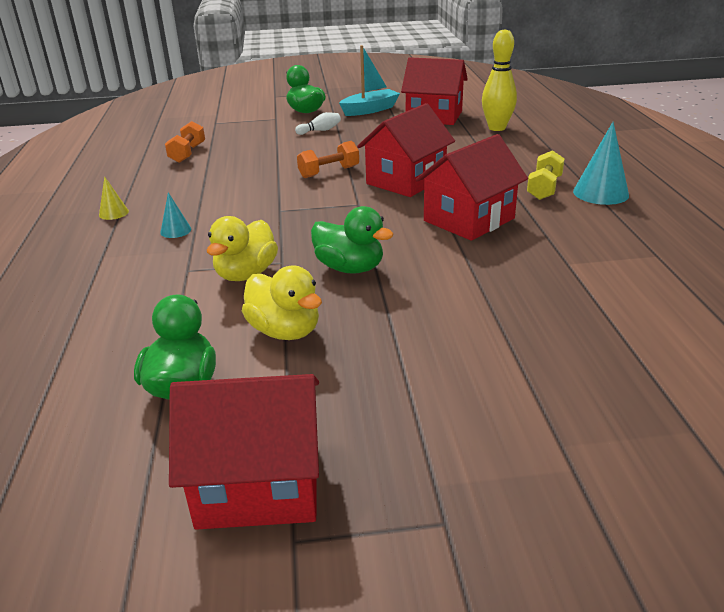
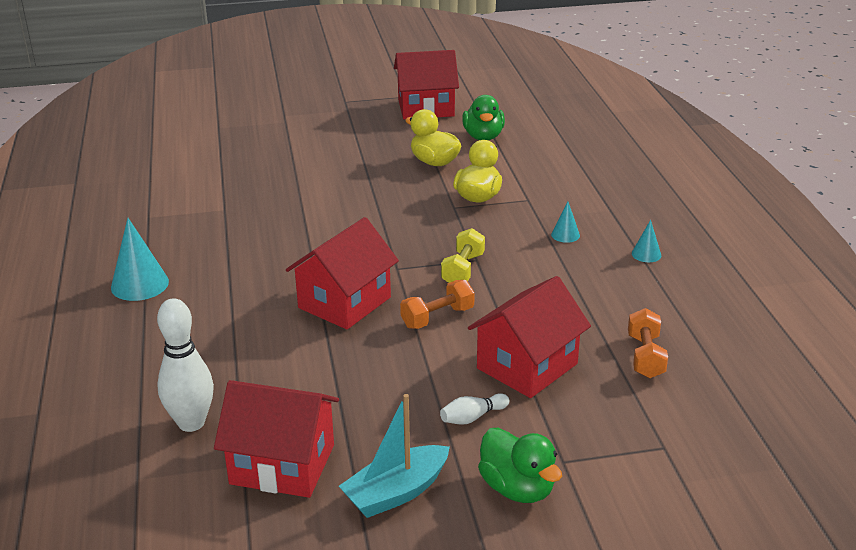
camera: 175 degrees right, 0 degrees up
yellow cone [99,176,129,220] -> turquoise cone [632,220,661,262]
green duck [311,206,394,274] -> none
red house [416,134,528,241] -> red house moved to [468,276,591,398]
yellow bowling pin [482,29,517,131] -> white bowling pin [157,298,214,432]
yellow dumbbell [527,150,565,200] -> yellow dumbbell moved to [441,228,485,283]

